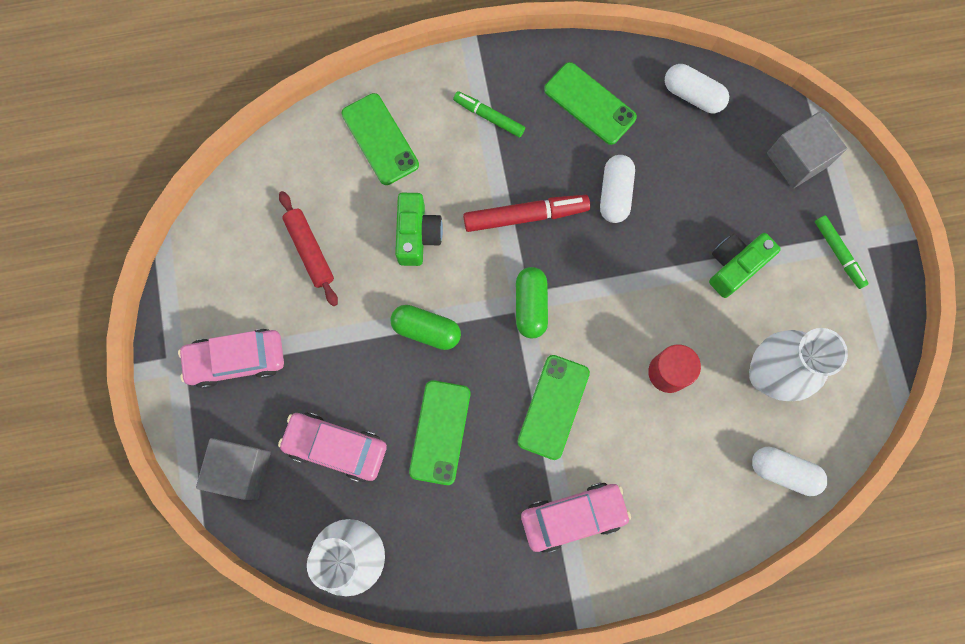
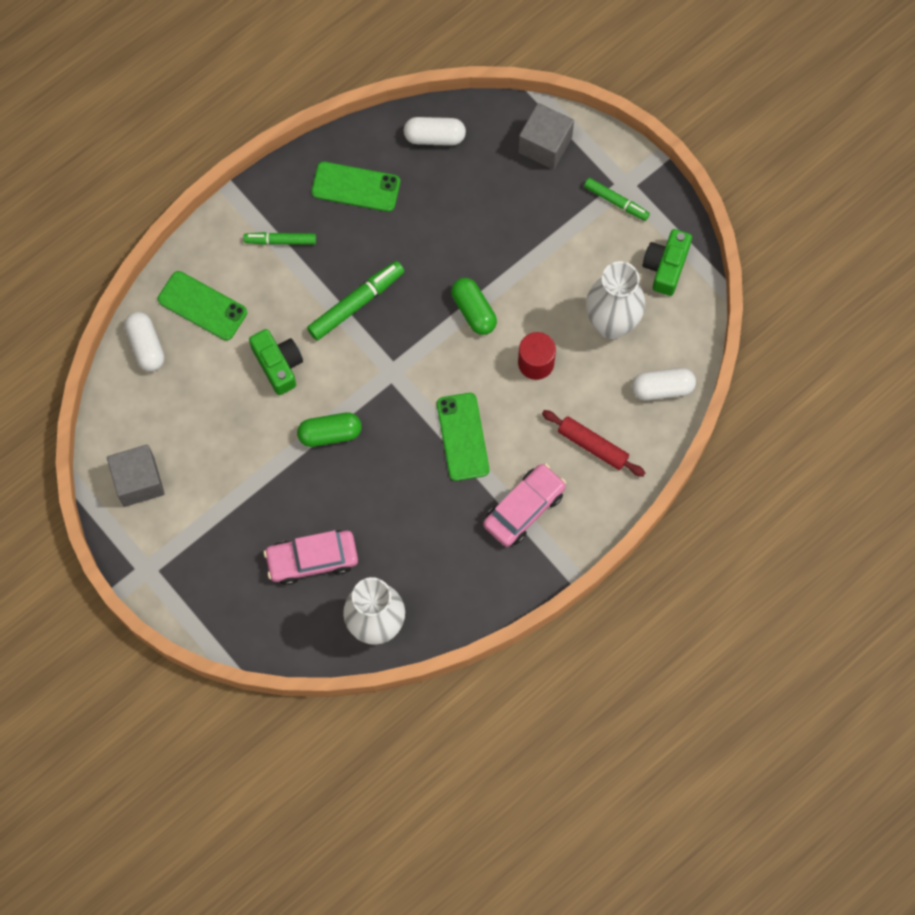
camera: 30 degrees left, 5 degrees down
pink car [178,329,284,388] -> none
grey cube [196,438,271,500] -> grey cube moved to [107,444,165,507]
red rolling pin [279,191,338,306] -> red rolling pin moved to [542,410,645,477]
green phone [409,380,470,485] -> none
red marker [463,195,590,232] -> green marker [307,261,404,340]
green capsule [516,267,548,338] -> green capsule moved to [451,278,497,335]
white capsule [600,155,635,223] -> white capsule moved to [124,312,165,371]
green camera [709,233,781,298] -> green camera moved to [642,229,692,296]

